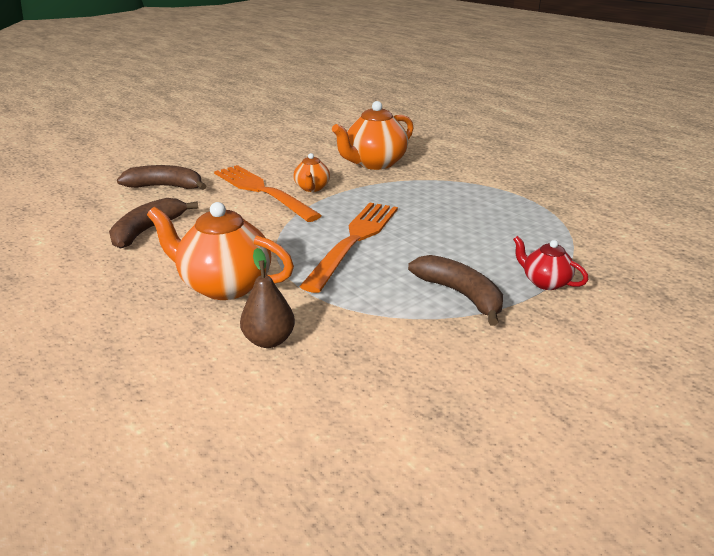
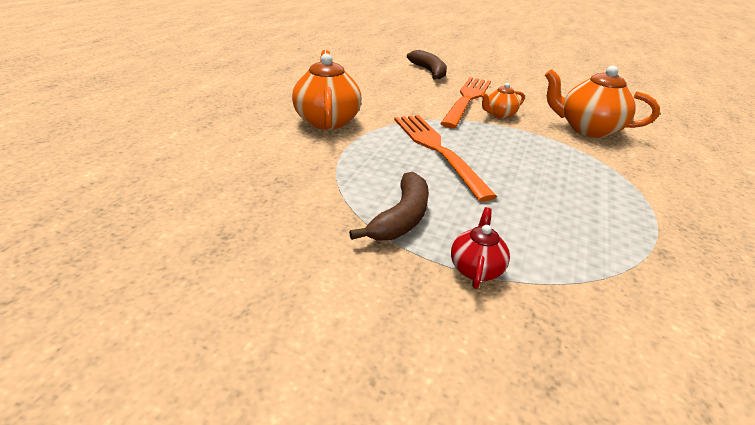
camera: 60 degrees right, 5 degrees up
brown banana [109,198,199,249] -> none
brown pear [240,248,295,348] -> none
orange fork [299,203,398,293] -> orange fork turned 105 degrees counterclockwise [394,115,497,202]

